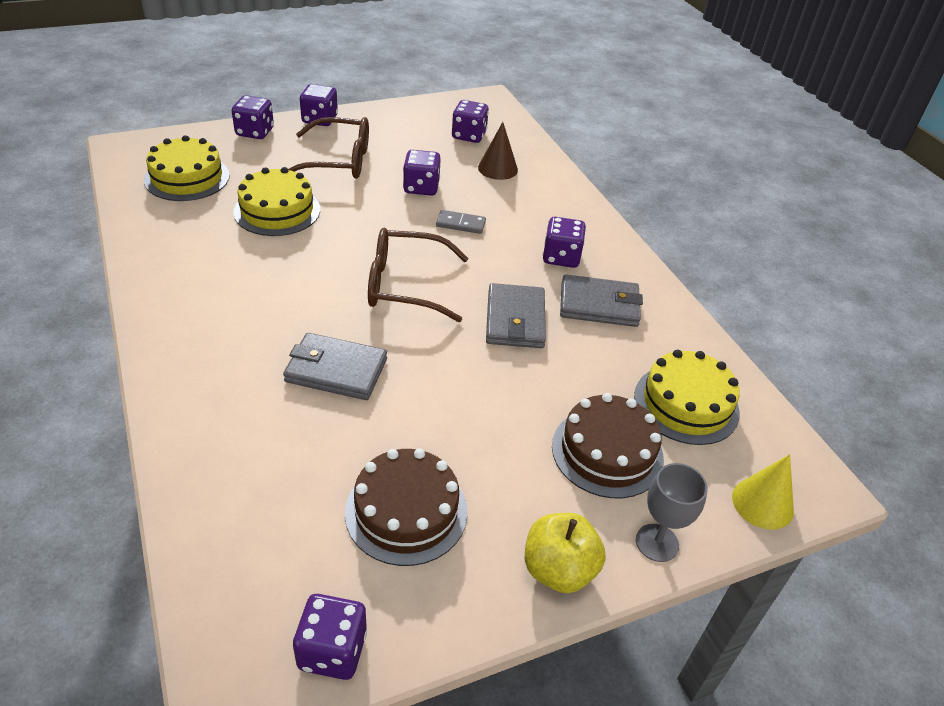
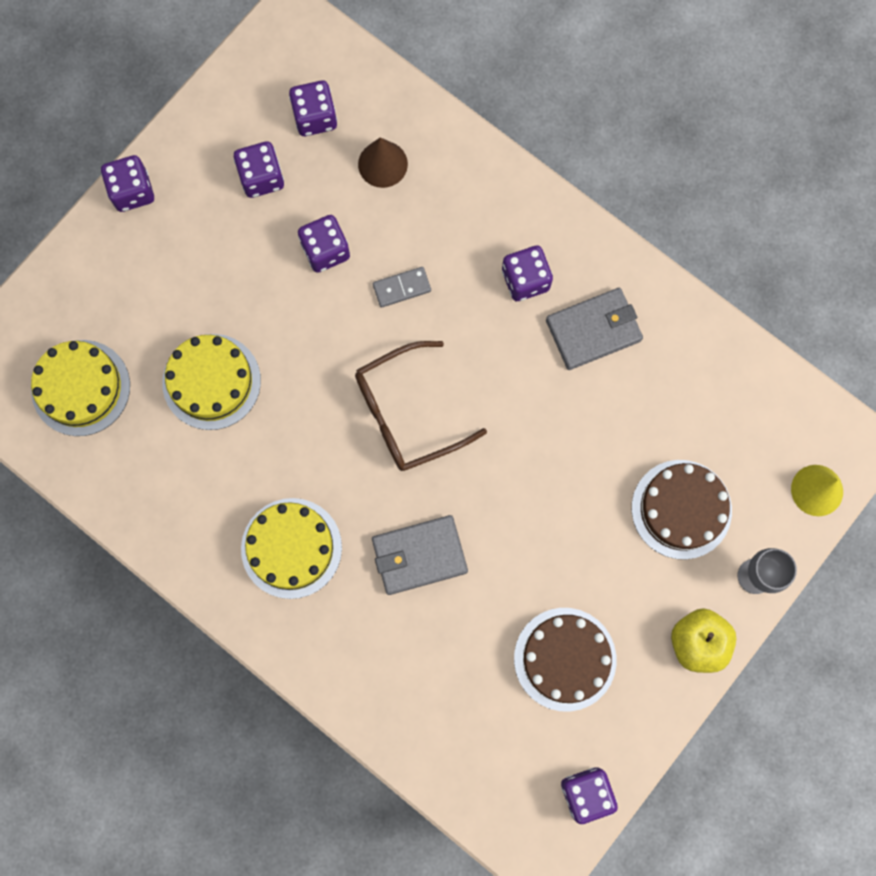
camera: 25 degrees left, 35 degrees up
purple dice [232,95,274,139] -> purple dice moved to [234,141,284,198]
brown glasses [288,117,369,179] -> none
grey wallet [486,283,546,348] -> none
yellow cake [634,350,740,445] -> yellow cake moved to [241,498,342,599]

